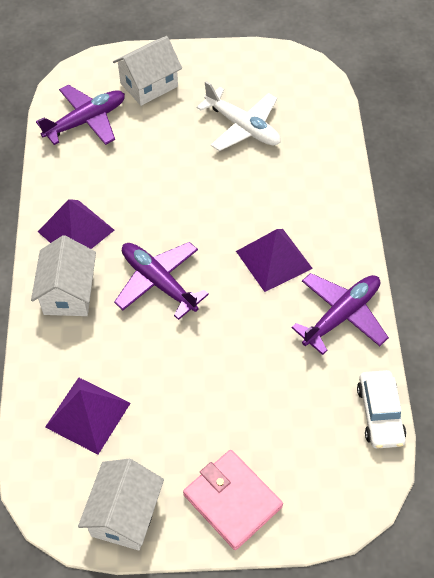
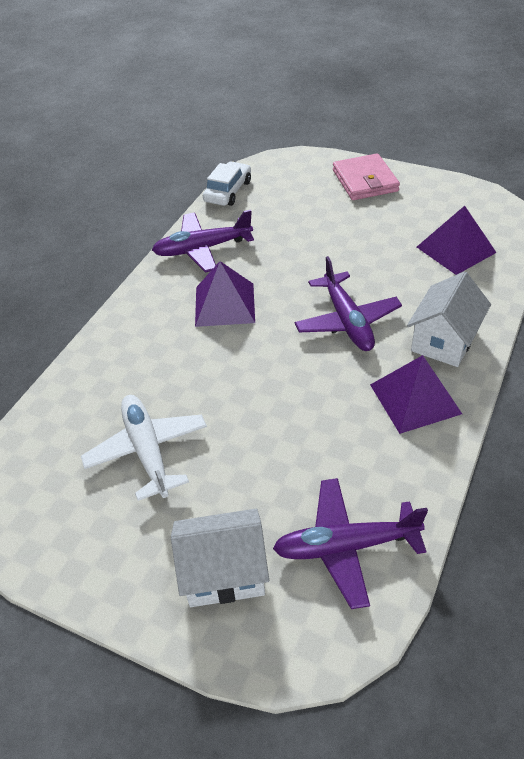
camera: 150 degrees left, 10 degrees down
white house [78,459,164,550] -> none

